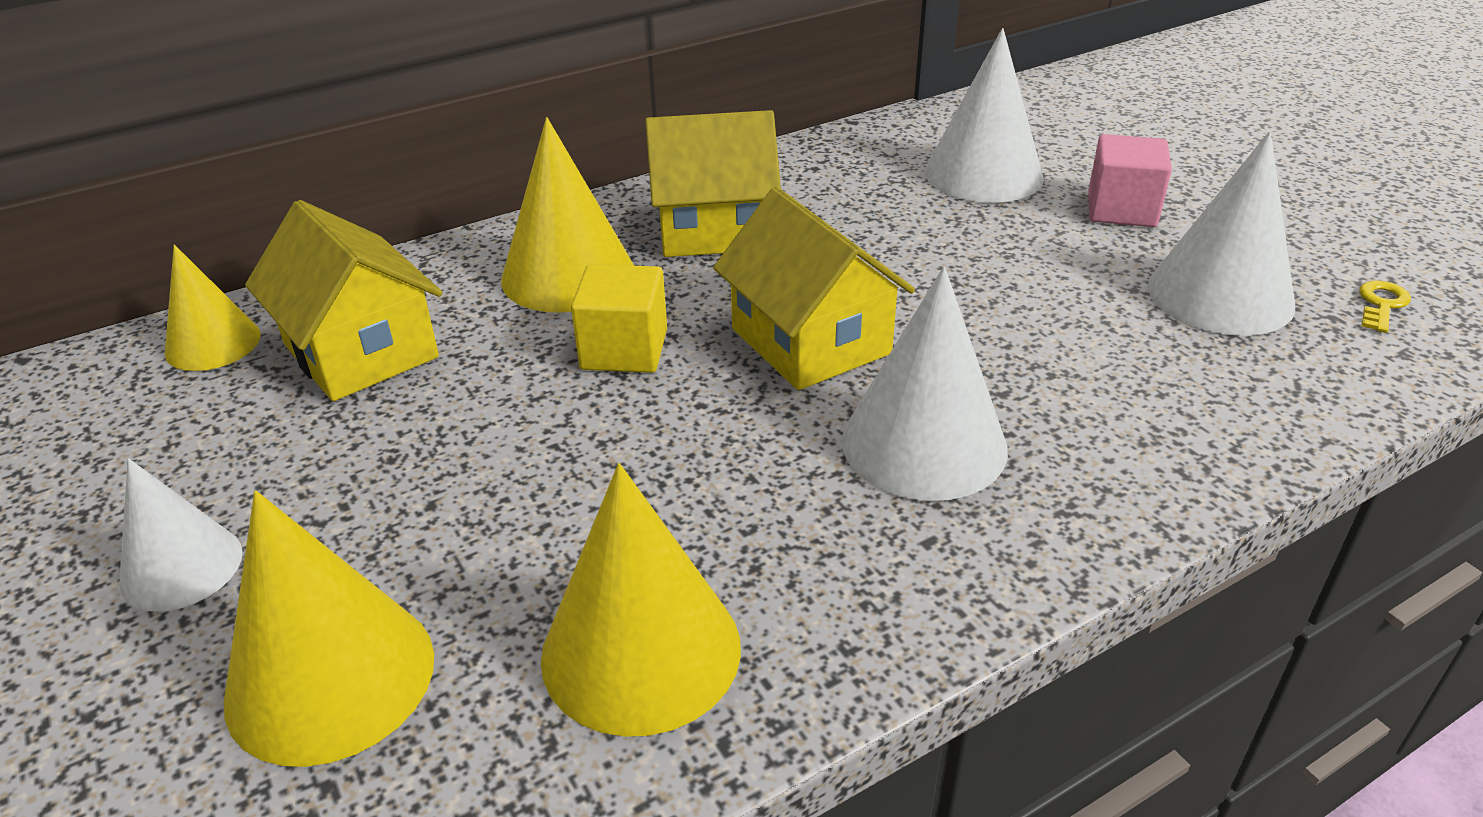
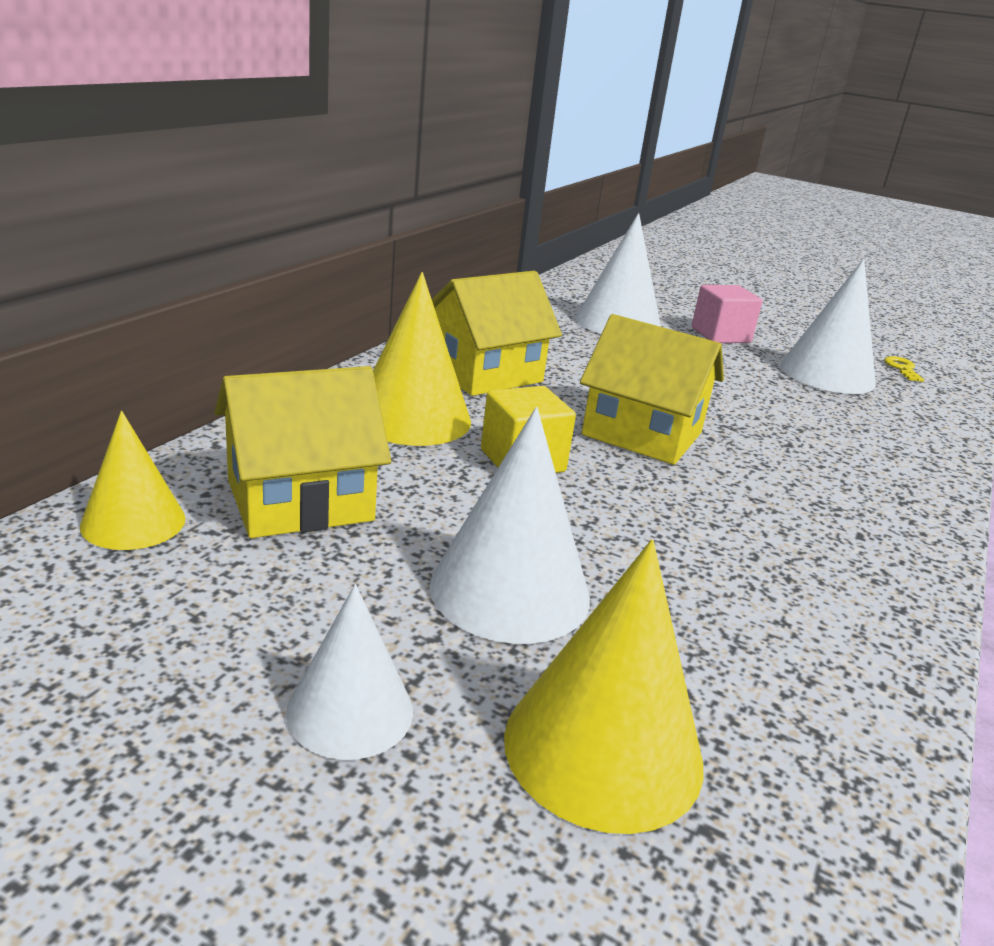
camera: 35 degrees left, 10 degrees down
yellow house [245,200,443,401] -> yellow house turned 45 degrees counterclockwise [214,366,391,538]
yellow cone [541,463,741,737] -> none
white cone [842,266,1008,501] -> white cone moved to [429,407,590,644]

